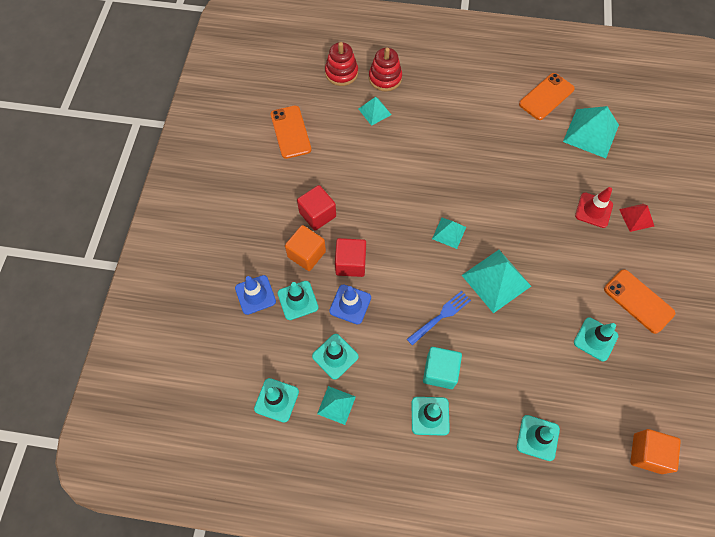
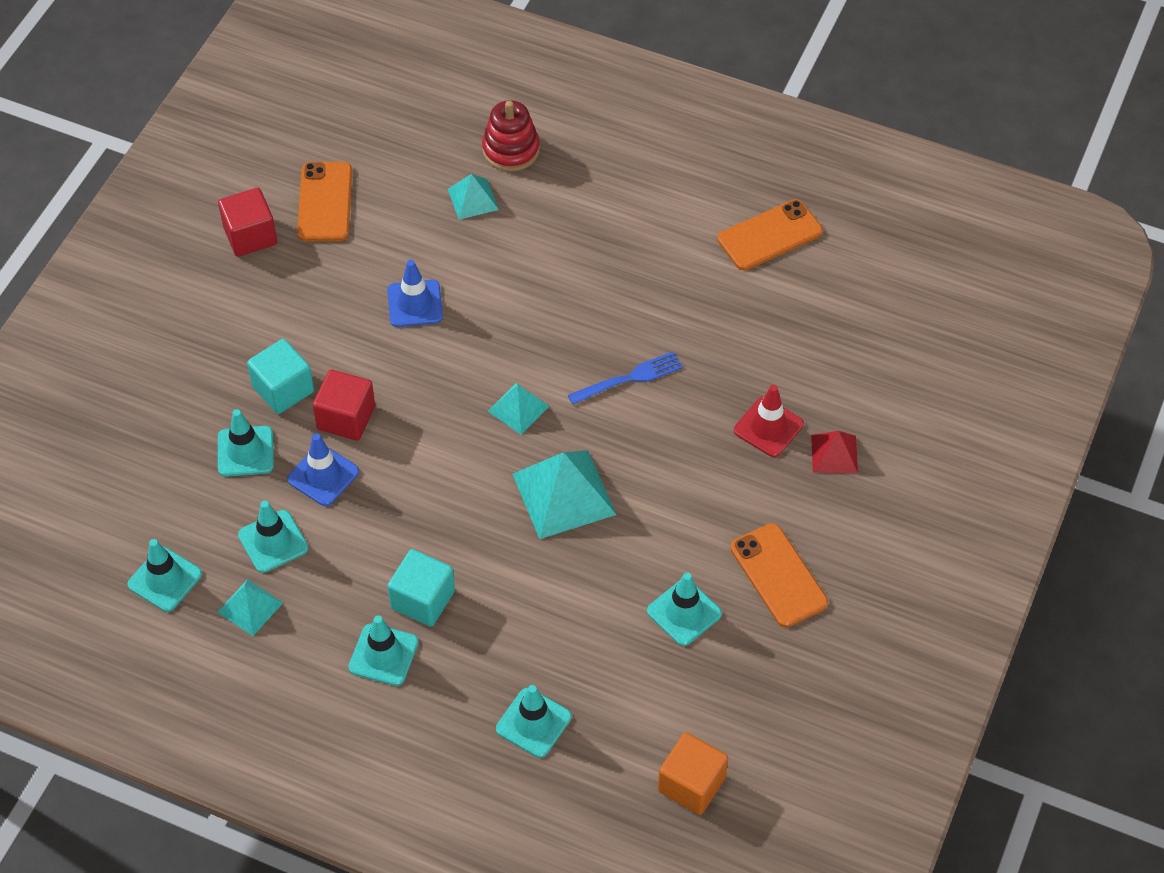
camera: 15 degrees right, 10 degrees down
blue traffic cone [235,275,276,315] -> blue traffic cone moved to [387,260,443,327]
orange cube [285,225,326,271] -> turquoise cube [247,339,314,414]
red cube [297,185,336,231] -> red cube moved to [218,188,277,257]
red stacking toy [325,42,358,86] -> none
blue fork [407,291,471,345] -> blue fork moved to [568,351,683,405]
turquoise pyramid [563,106,619,158] -> none

